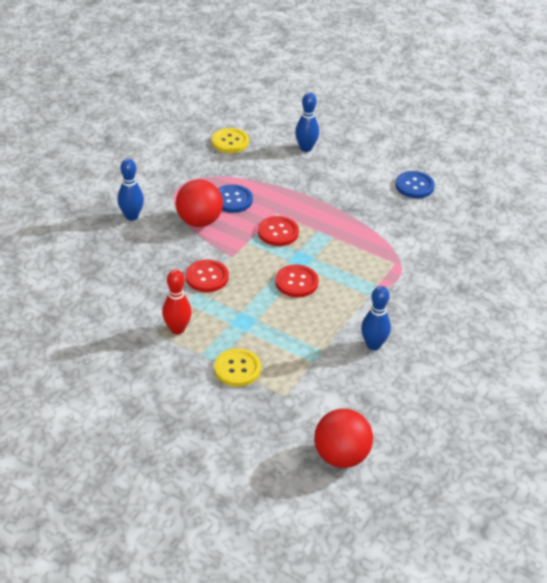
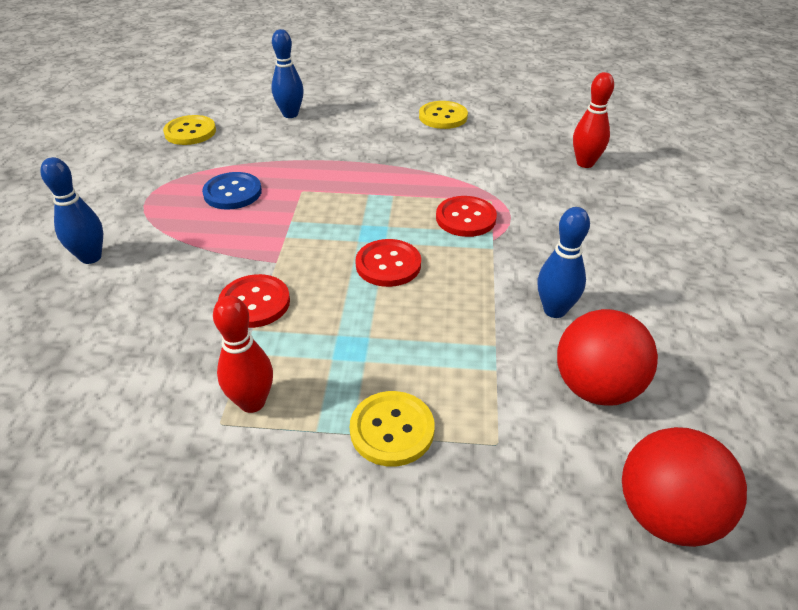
camera: 25 degrees left, 0 degrees up
red ball [176,179,223,227] -> red ball moved to [557,309,658,406]
red button [258,216,299,246] -> red button moved to [436,196,497,237]
blue button [395,171,435,198] -> yellow button [419,101,468,129]
none -> red bowling pin [573,72,614,168]

